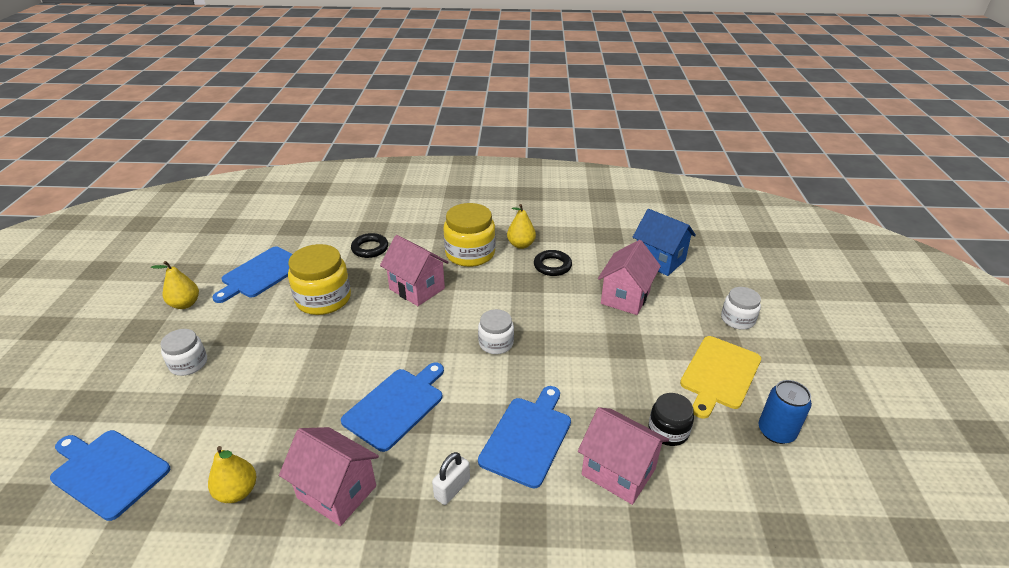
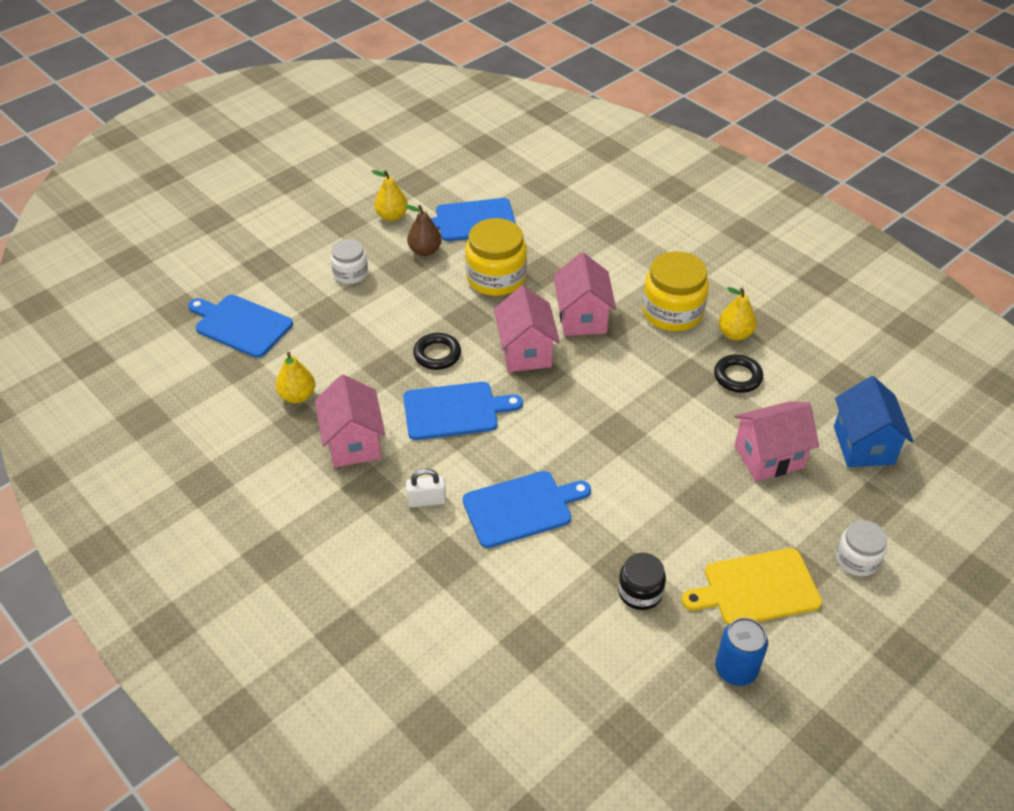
camera: 45 degrees right, 10 degrees up
blue cutting board [50,430,170,521] -> blue cutting board turned 45 degrees counterclockwise [188,295,293,358]
black ring [351,233,388,258] -> black ring moved to [413,333,461,370]
white jar [478,309,514,354] -> none
pink house [578,407,669,505] -> pink house moved to [494,286,560,372]
none -> brown pear [405,205,442,256]

